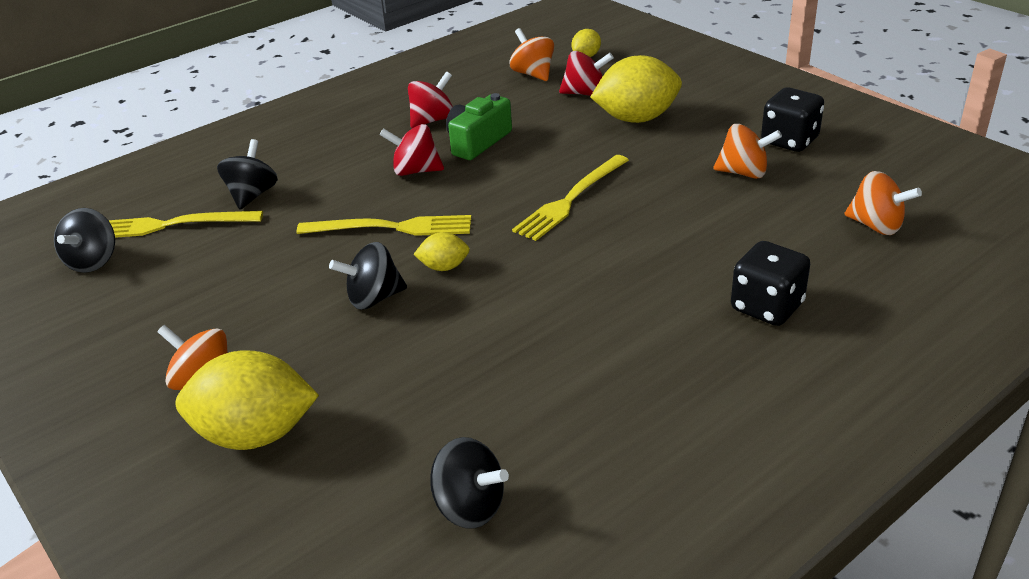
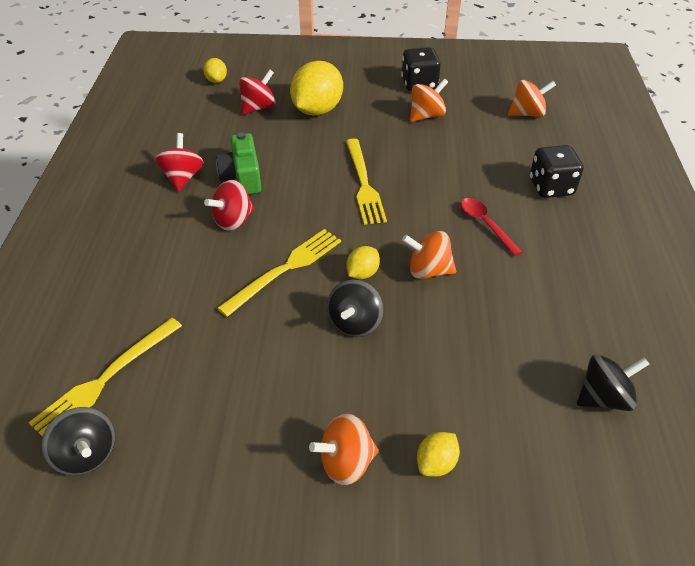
camera: 50 degrees left, 10 degrees up
yellow lemon [175,351,319,450] -> yellow lemon [417,432,460,477], size x0.48
black spinning top [217,139,278,209] -> none
orange spinning top [510,28,554,81] -> orange spinning top moved to [402,231,456,279]
none -> red spoon [461,198,522,256]

